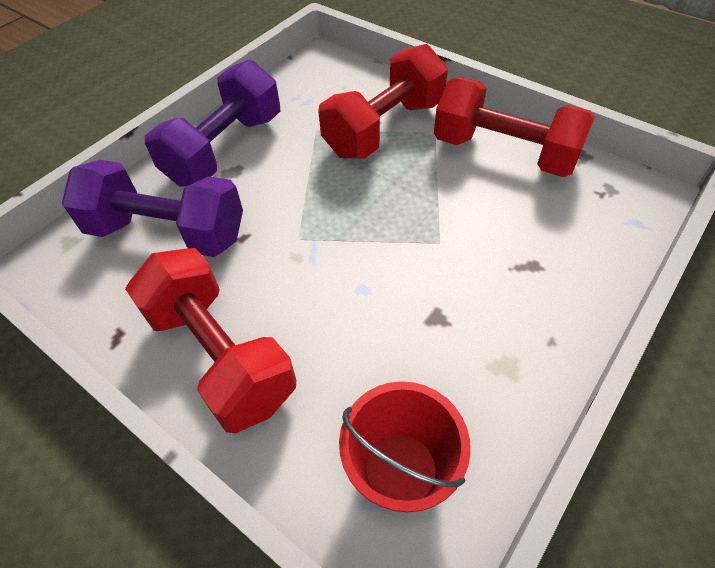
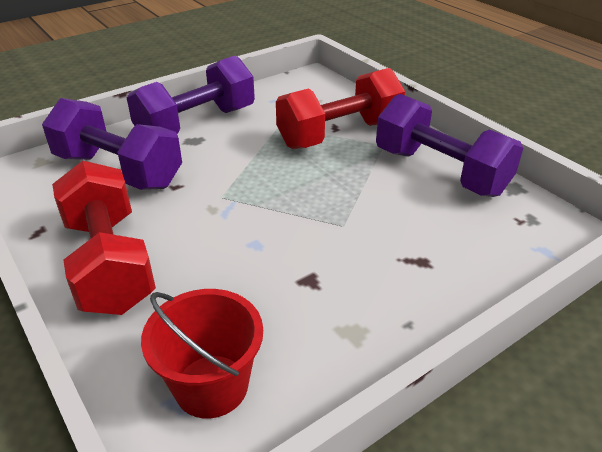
camera: 15 degrees right, 15 degrees down
red dumbbell [434,77,595,177] -> purple dumbbell [376,94,523,197]

